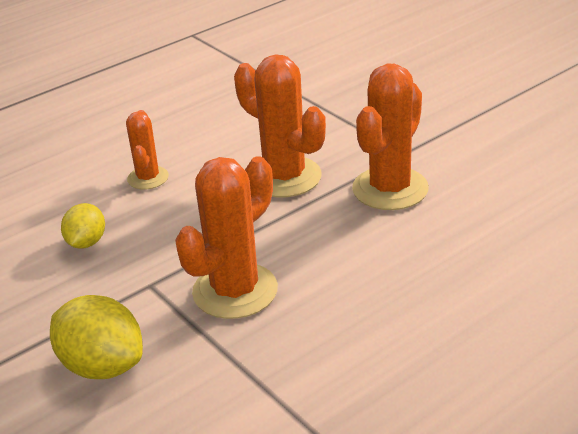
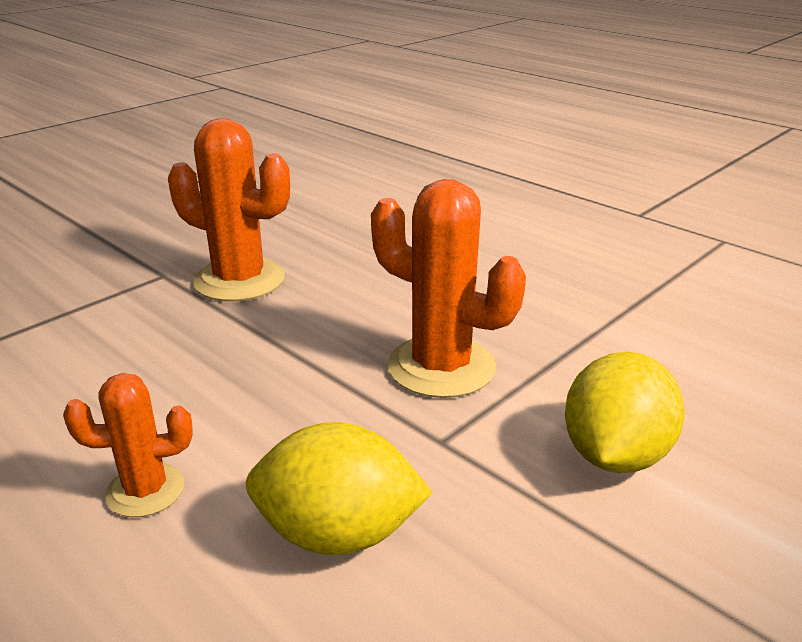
camera: 100 degrees left, 5 degrees down
yellow lemon [61,203,105,249] -> yellow lemon [246,422,433,555], size x1.64
orange cactus [234,54,326,197] -> none

